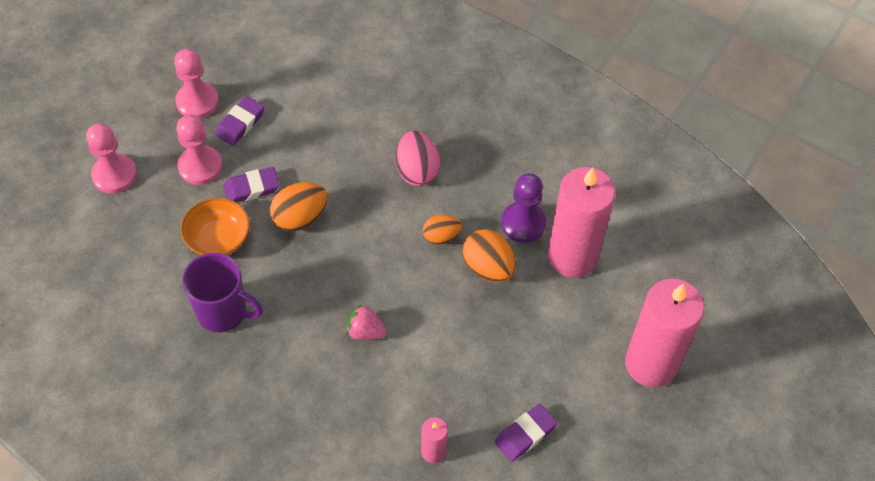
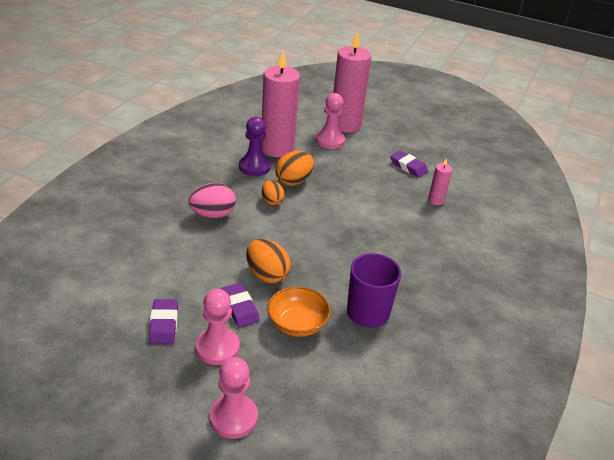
camera: 100 degrees left, 20 degrees down
pink pawn [174,49,219,119] -> pink pawn moved to [316,93,345,149]
purple eraser [215,96,264,146] -> purple eraser turned 60 degrees clockwise [149,299,178,344]
pink strawberry [346,304,387,340] -> none

